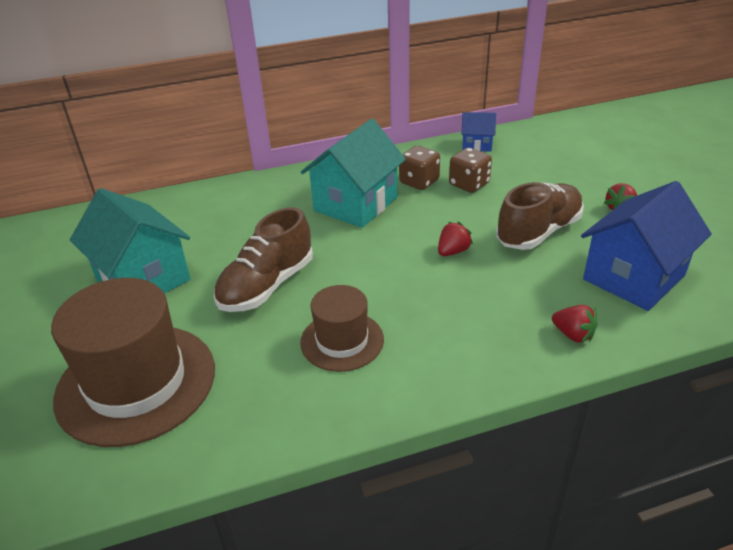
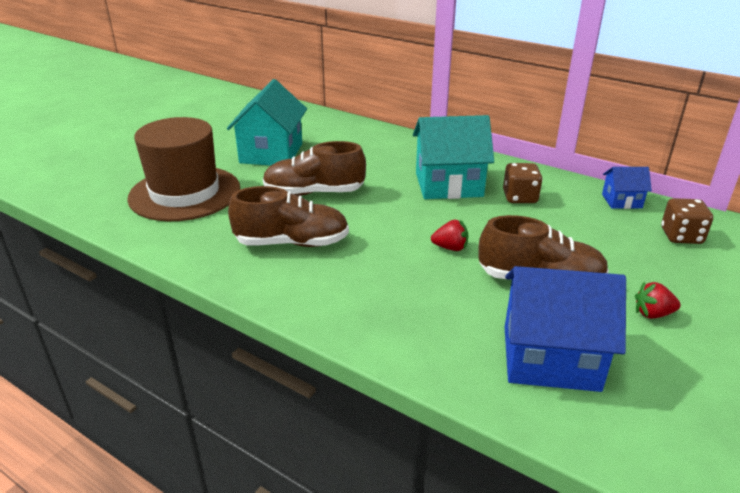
camera: 50 degrees right, 5 degrees down
brown hat [300,285,384,372] -> brown shoe [228,186,349,247]
brown dice [449,148,492,193] -> brown dice moved to [661,198,713,244]
blue house [461,112,496,152] -> blue house turned 60 degrees counterclockwise [602,167,652,209]
red strawberry [552,305,598,343] -> none

